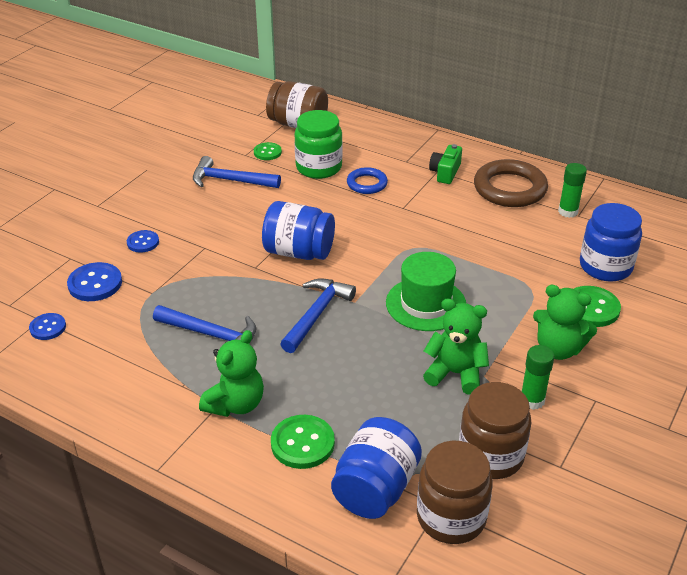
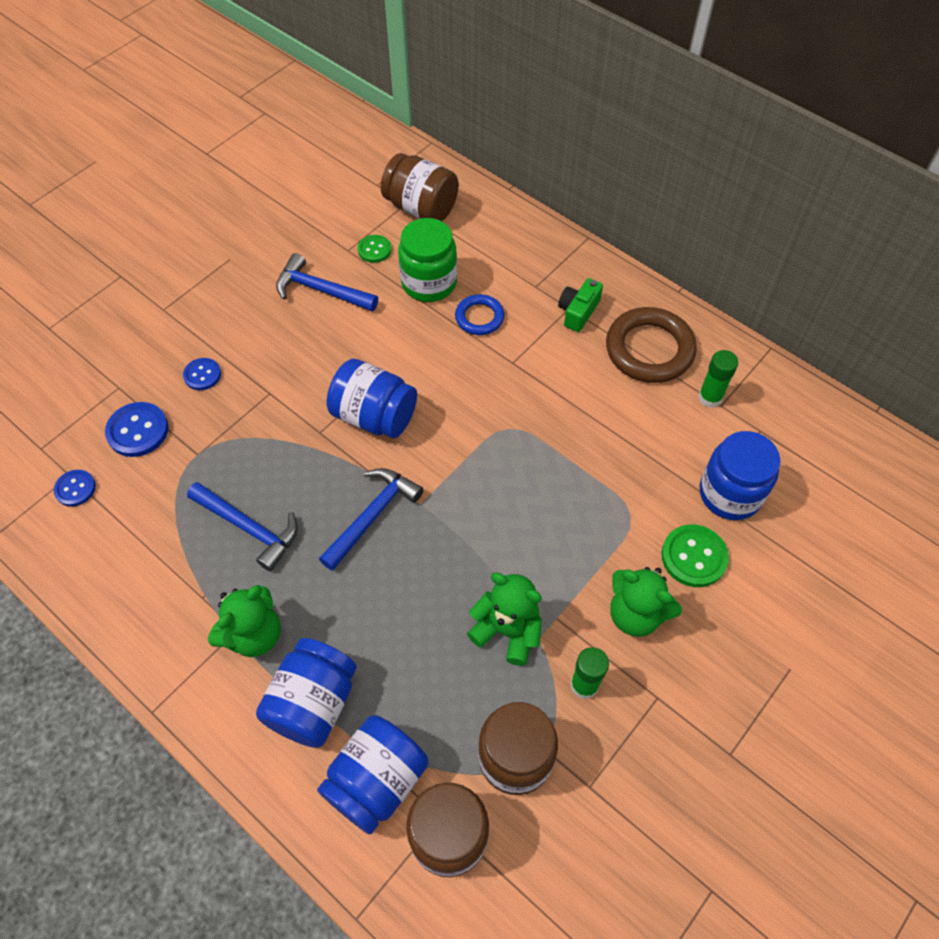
camera: 10 degrees right, 20 degrees up
green button [271,415,335,469] -> blue jar [256,638,357,748]
green hat [386,252,466,331] -> none

